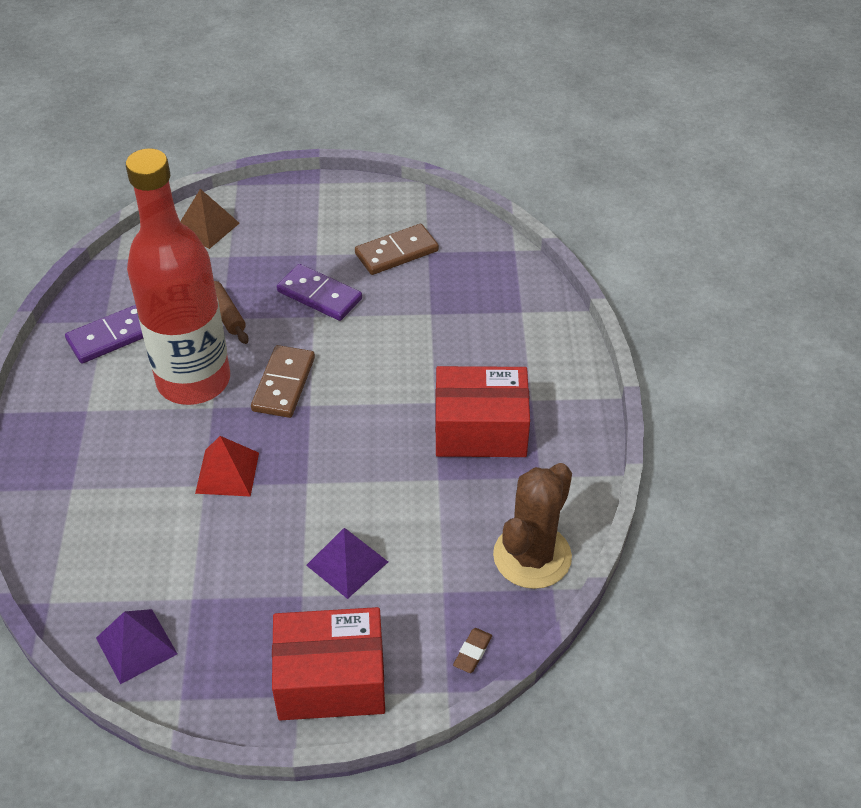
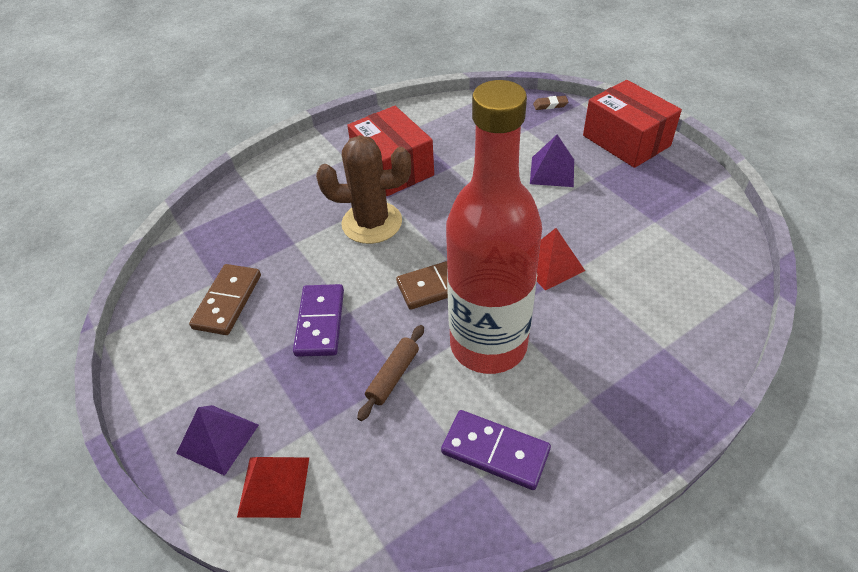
camera: 120 degrees left, 0 degrees up
purple pyramid [96,609,178,684] -> purple pyramid moved to [176,405,259,476]
brown pyramid [180,189,239,249] -> red pyramid [237,457,309,518]
brown domino [355,224,439,275] -> brown domino turned 75 degrees clockwise [189,264,261,335]
brown cactus [493,463,572,589] -> brown cactus moved to [316,135,411,244]

